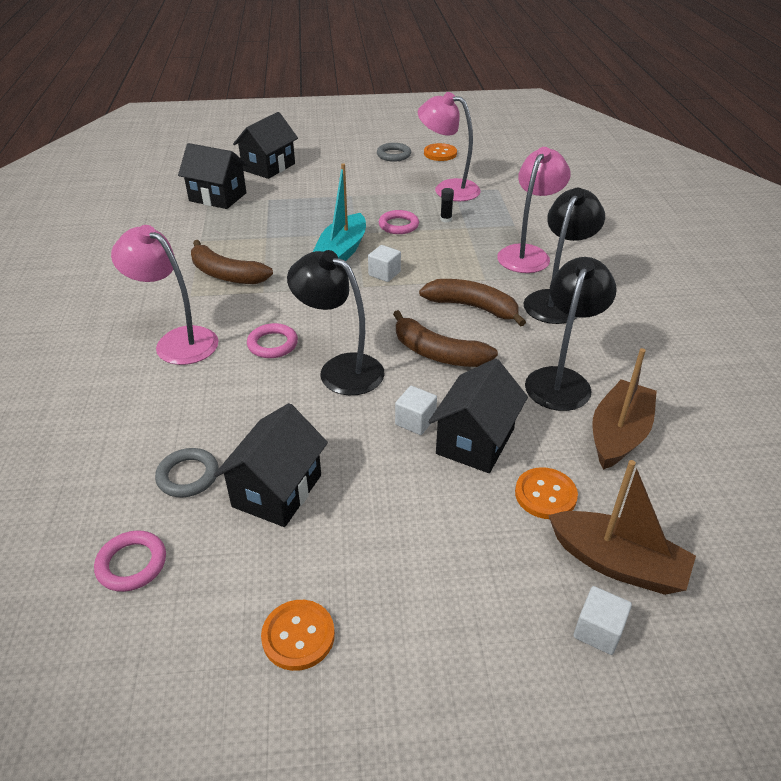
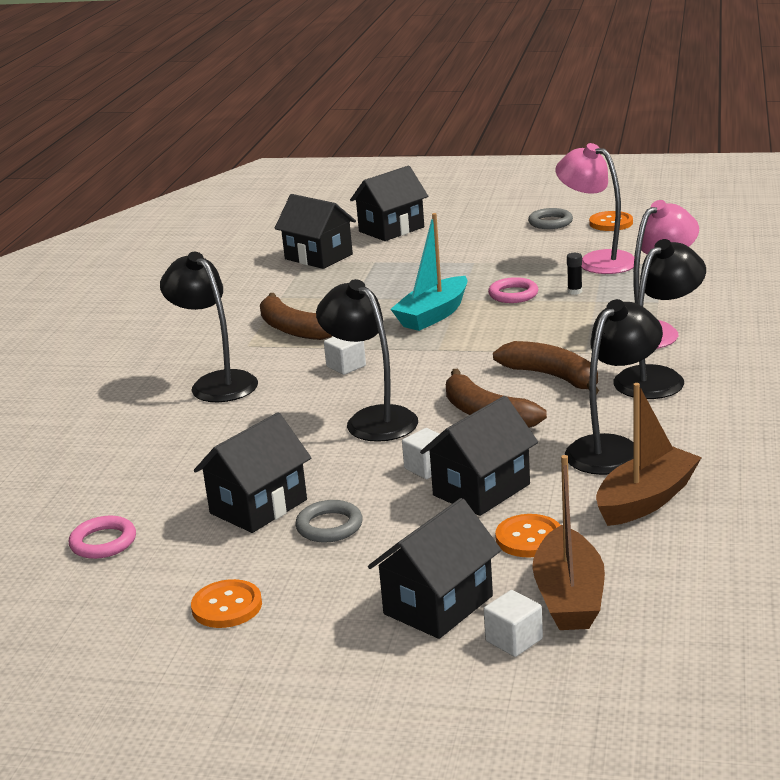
camera: 20 degrees right, 15 degrees down
pink lamp [111,225,219,365] -> black lamp [160,252,258,402]
grey ring [155,448,219,497] -> grey ring moved to [295,500,363,542]
pink ring [247,323,298,358] -> none
white cube [368,245,401,282] -> white cube moved to [324,337,366,375]
brown boat [548,460,696,595] -> brown boat turned 45 degrees clockwise [532,455,605,630]
none -> black house [368,498,501,639]

